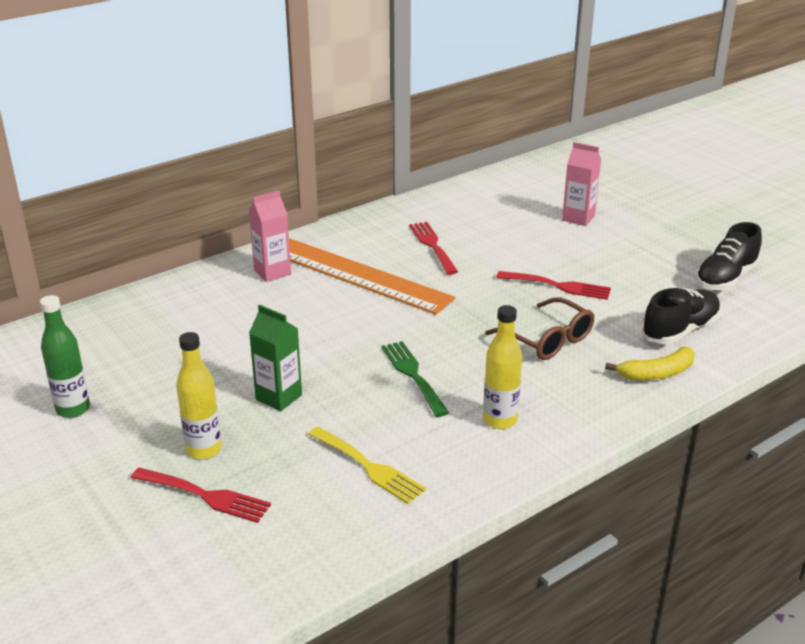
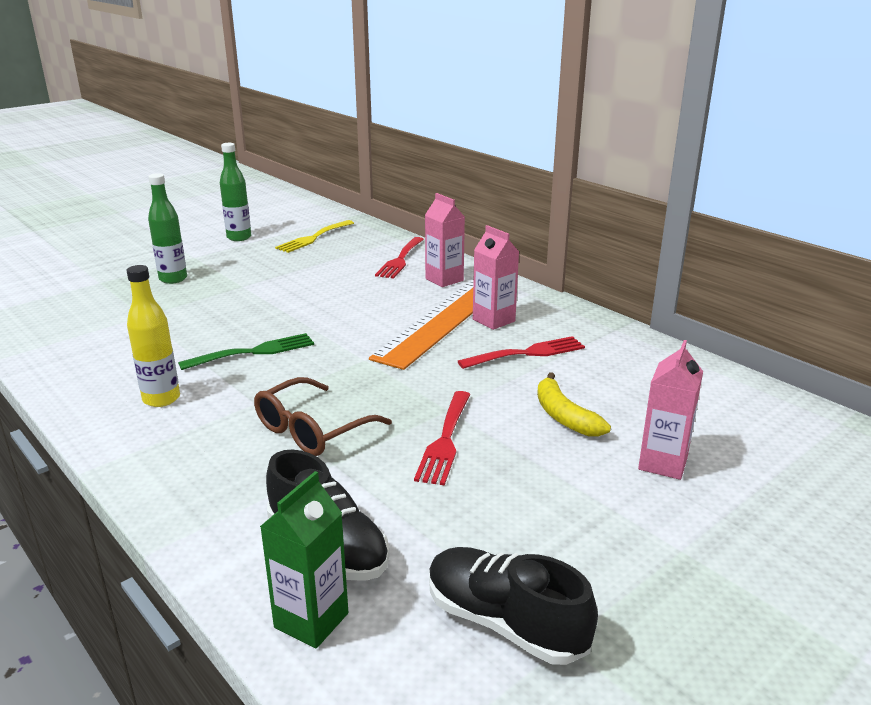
camera: 85 degrees right, 5 degrees down
red fork [131,467,271,523] -> red fork moved to [375,237,424,279]
yellow bottle [176,332,222,459] -> green bottle [148,173,187,284]
green carton [249,304,302,411] -> green carton moved to [260,471,349,649]
yellow fork [308,427,426,504] -> yellow fork moved to [275,220,354,253]
yellow banana [605,347,695,381] -> yellow banana moved to [537,372,611,437]
none -> pink carton [473,225,519,330]

